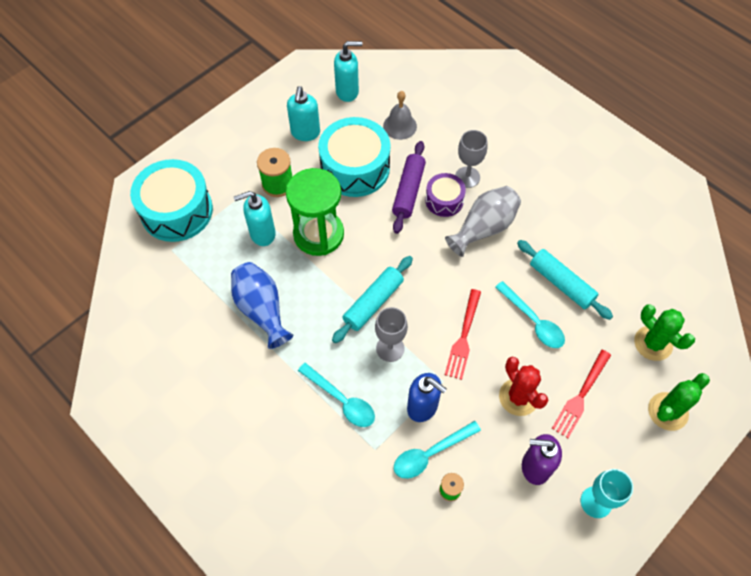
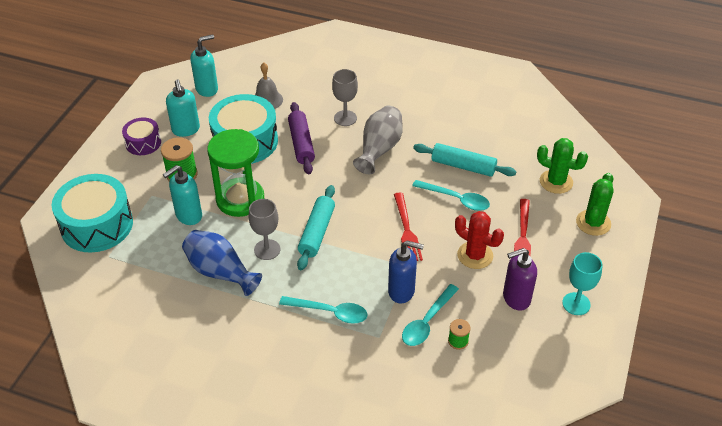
camera: 25 degrees left, 15 degrees down
grey goblet [375,307,408,362] -> grey goblet moved to [249,199,280,260]
purple drum [425,173,466,217] -> purple drum moved to [122,117,161,155]

